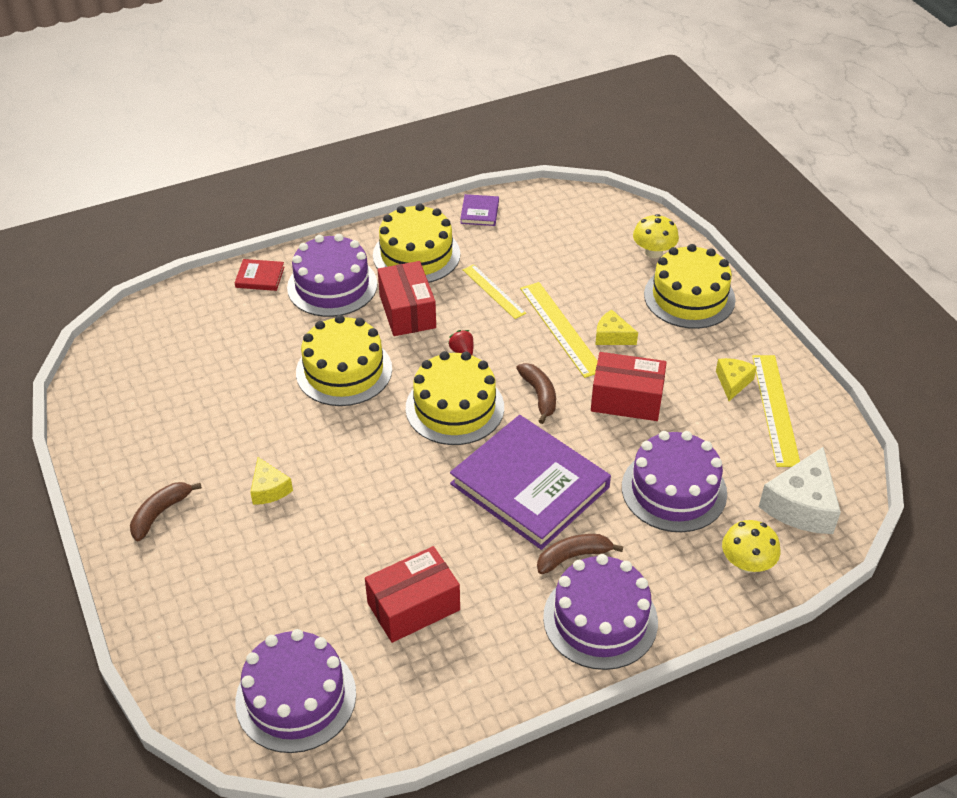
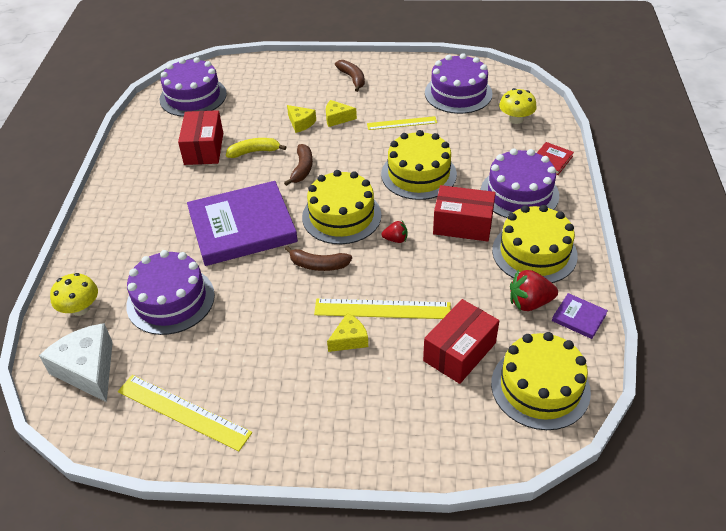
camera: 120 degrees right, 0 degrees up
yellow ruler [463,264,526,319] -> yellow ruler moved to [367,116,437,130]
brown banana [537,534,623,574] -> brown banana moved to [284,144,313,186]
purple cake [543,554,658,670] -> purple cake moved to [425,53,493,114]
red box [591,352,667,421] -> red box moved to [423,299,499,384]
yellow mushroom [633,214,679,258] -> yellow mushroom moved to [499,88,537,124]
yellow cake [644,244,736,329] -> yellow cake moved to [491,332,591,430]
yellow cheese [716,358,757,401] -> yellow cheese moved to [287,105,316,133]
none -> yellow banana [226,138,286,158]
none -> red strawberry [510,269,558,311]

